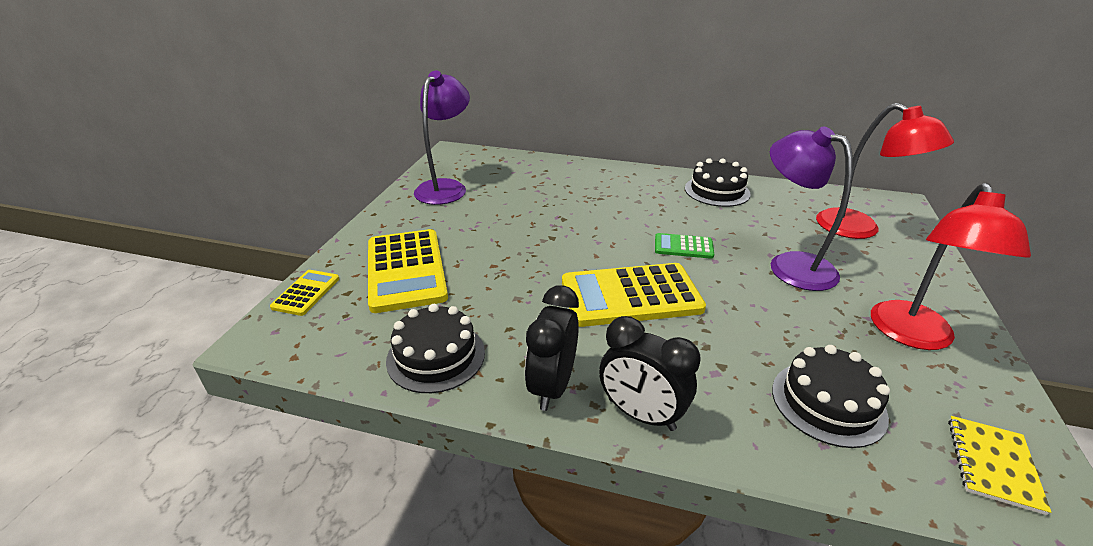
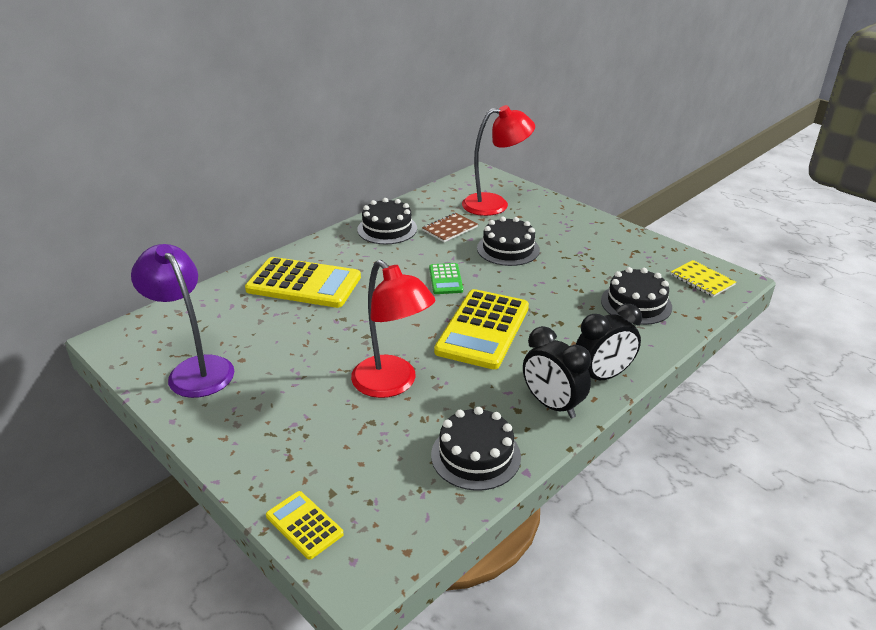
camera: 60 degrees left, 0 degrees up
yellow calculator [368,229,448,313] -> yellow calculator moved to [245,257,361,308]
green calculator [655,233,714,259] -> green calculator turned 45 degrees counterclockwise [429,263,463,294]
purple lamp [770,126,853,291] -> black cake [477,217,540,266]
red lamp [871,183,1031,350] -> red lamp moved to [351,260,435,398]
none -> brown notebook [422,213,478,242]

